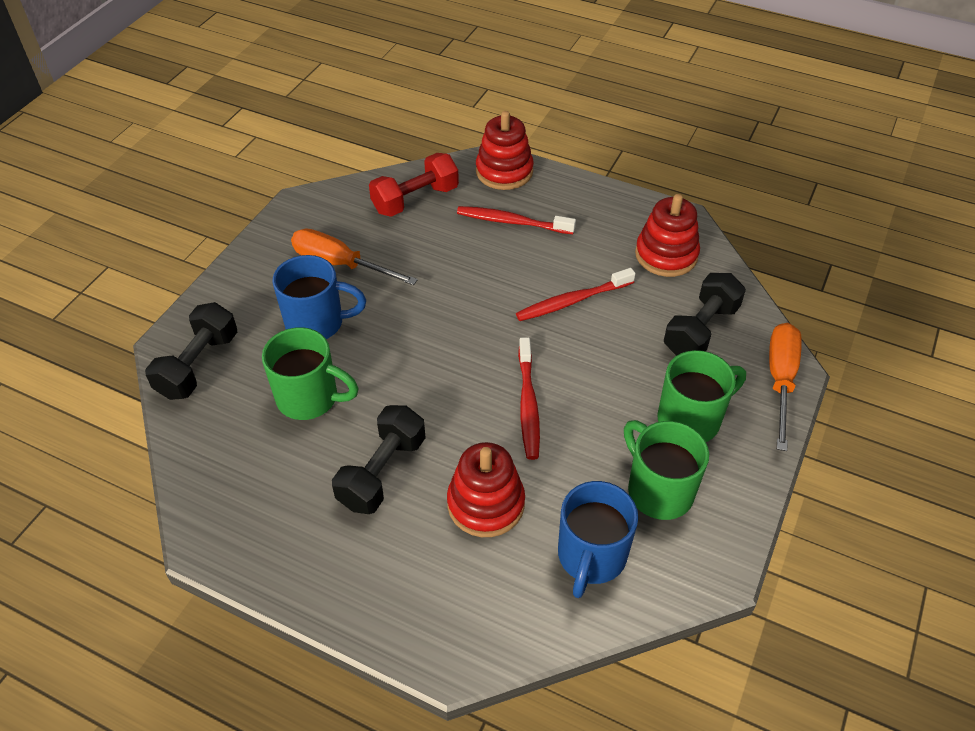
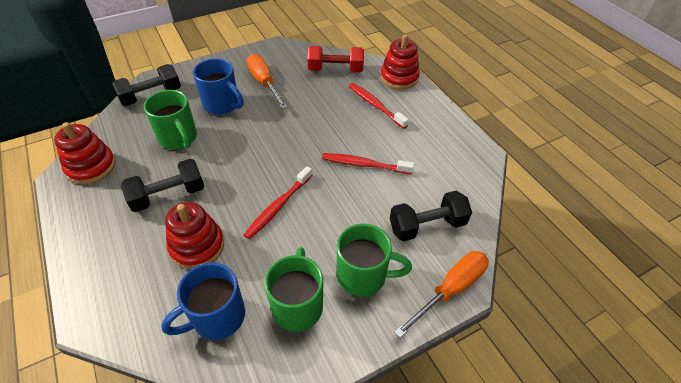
camera: 35 degrees right, 0 degrees up
red stacking toy [635,194,700,277] -> red stacking toy moved to [54,122,116,185]

